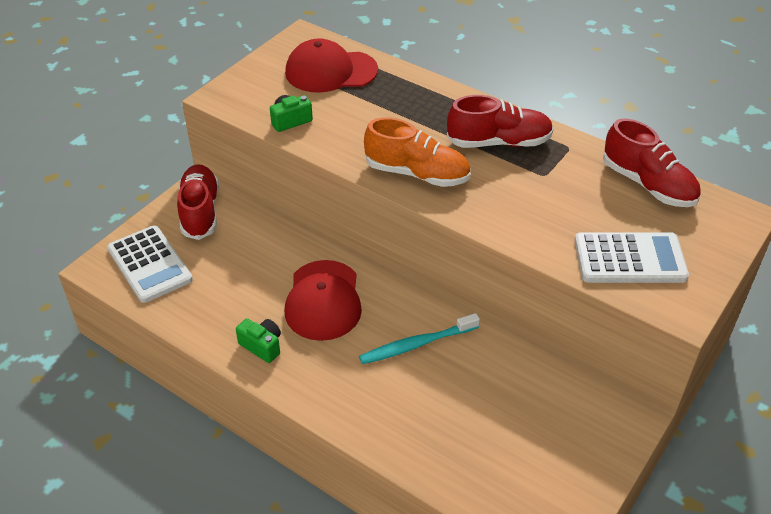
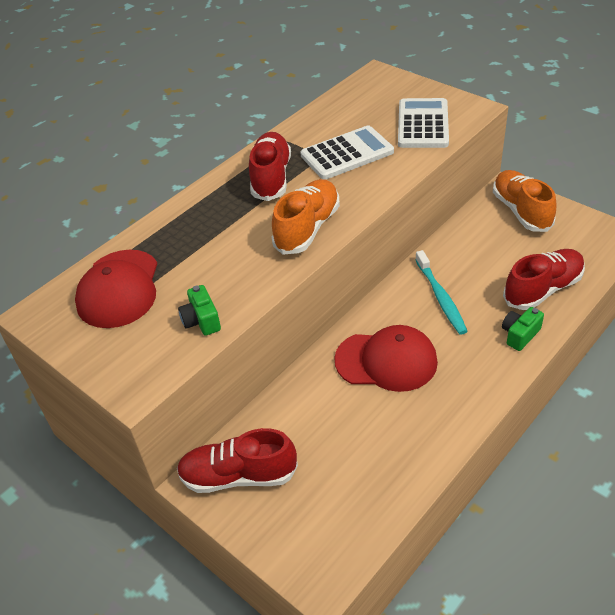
camera: 80 degrees left, 0 degrees up
white calculator [107,225,193,303] -> white calculator moved to [300,126,394,180]
green camera [236,319,281,363] -> green camera moved to [502,307,544,351]
red shoe [603,119,701,207] -> red shoe moved to [503,249,585,310]
none -> orange shoe [493,170,556,232]

